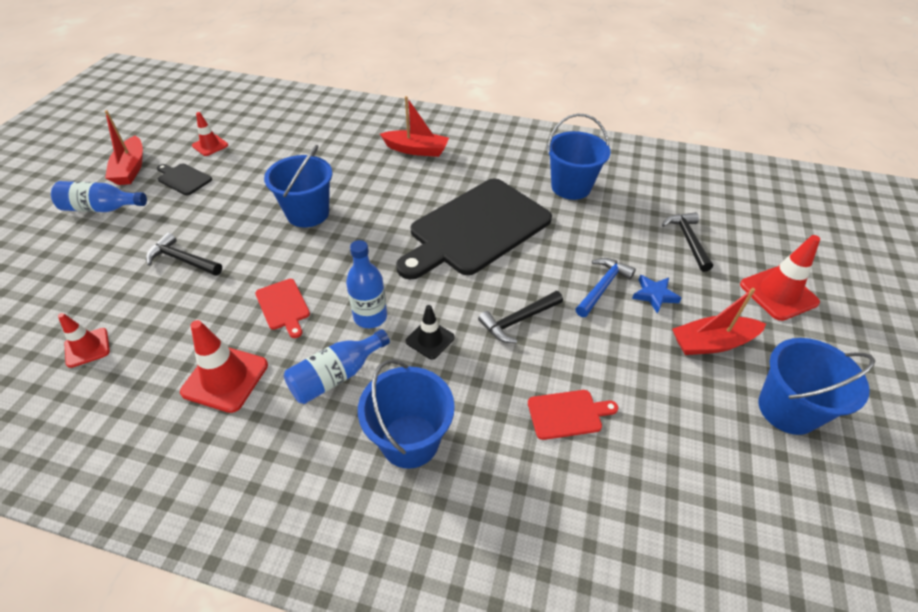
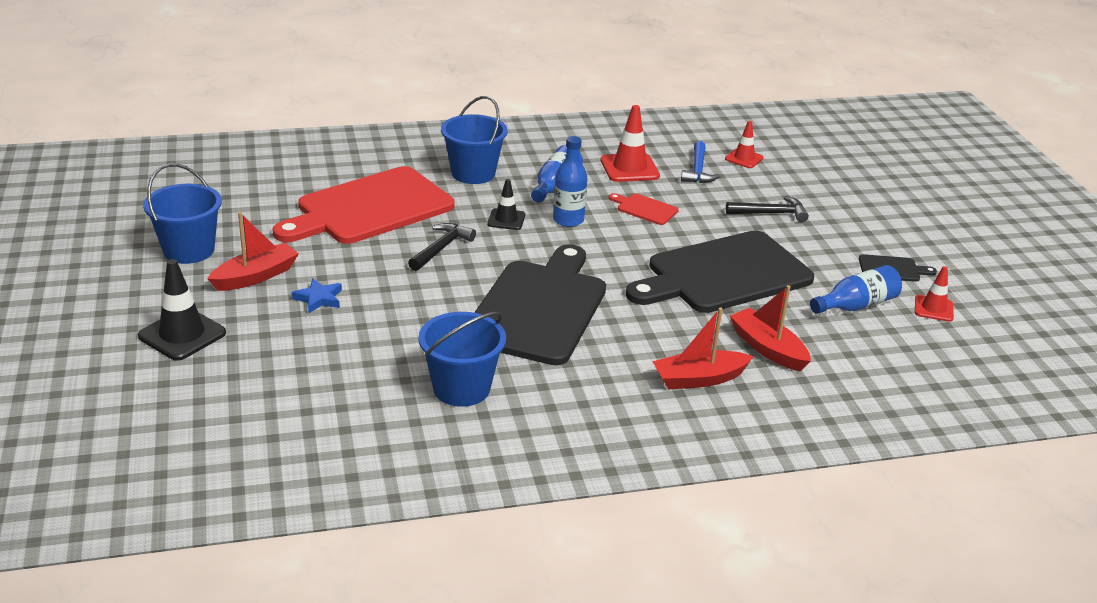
camera: 150 degrees right, 15 degrees down
blue bottle [51,181,147,212] -> blue bottle moved to [810,265,902,314]
red boat [105,110,143,185] -> red boat moved to [730,285,811,371]
blue bucket [264,145,333,227] -> black cutting board [626,230,814,313]
red cutting board [528,390,618,440] -> red cutting board [272,166,455,244], size x2.50
blue hammer [575,258,636,317] -> blue hammer moved to [681,141,720,183]
black hammer [662,212,713,272] -> none
red traffic cone [740,235,820,321] -> black traffic cone [138,259,226,361]

